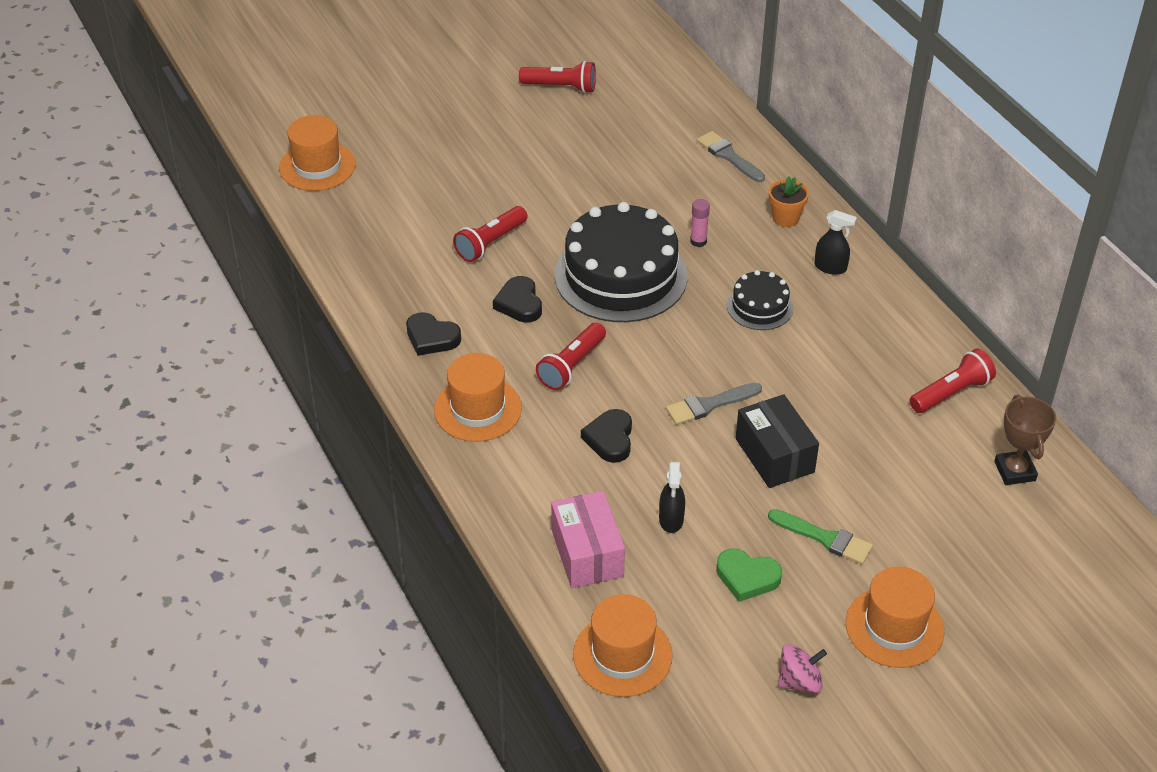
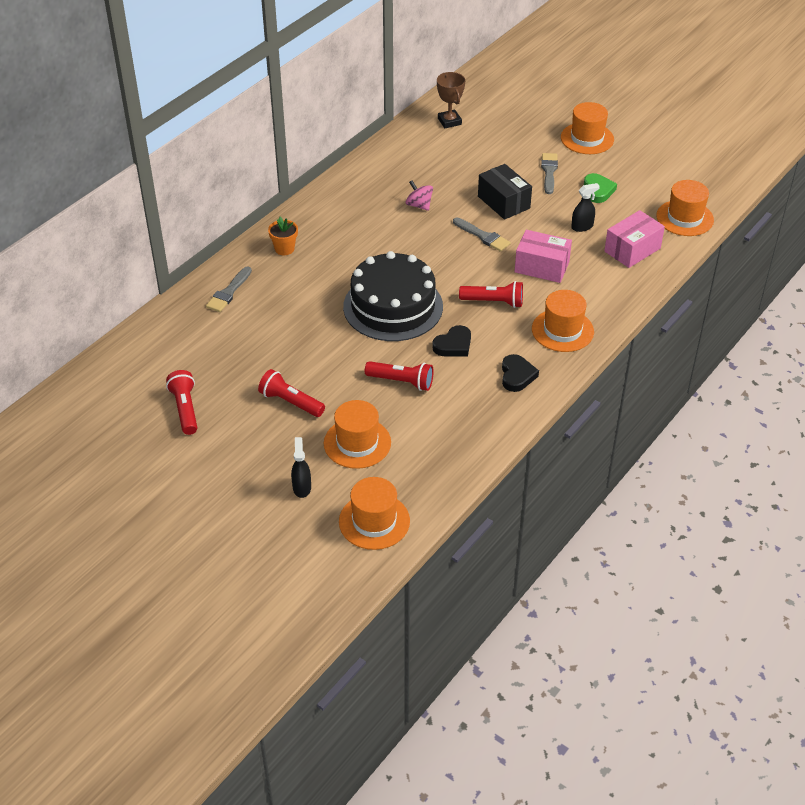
camera: 115 degrees left, 0 degrees up
black heart [581,409,632,463] -> pink box [515,230,572,283]
pink glue stick [690,199,710,247] -> none
black cake [727,270,793,330] -> none
black box [736,394,819,488] -> black box turned 75 degrees counterclockwise [478,164,532,220]
green brush [768,509,873,564] -> grey brush [541,153,558,194]
pink spinning top [778,644,827,694] -> pink spinning top moved to [406,180,433,211]
black spray bottle [814,210,857,275] -> black spray bottle moved to [291,437,311,498]
red flashlight [910,349,996,413] -> red flashlight moved to [258,369,325,417]
brown trophy [994,395,1056,485] -> brown trophy turned 75 degrees counterclockwise [437,72,465,128]
none -> orange hat [324,400,391,469]

